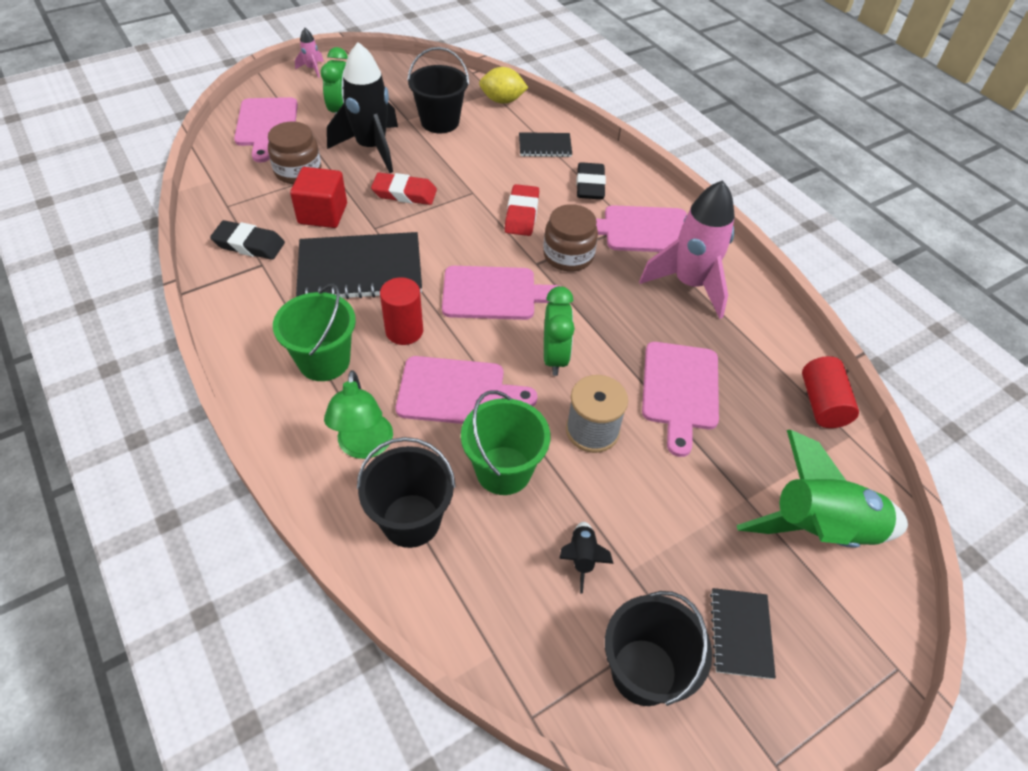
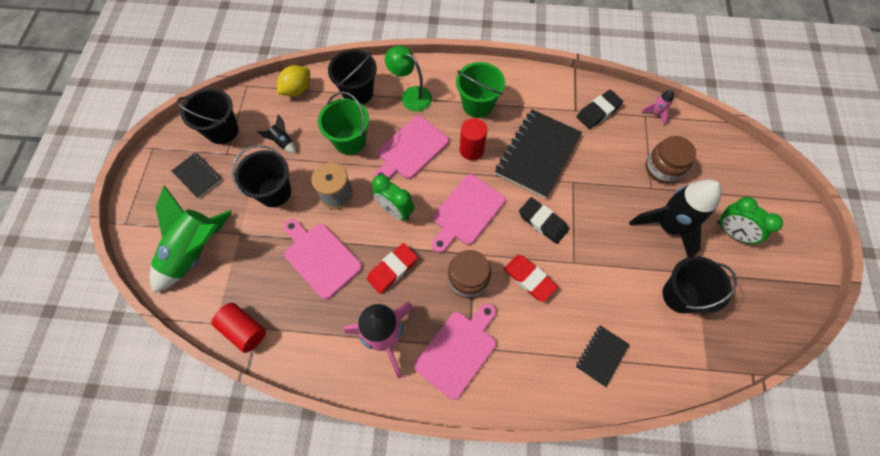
camera: 130 degrees right, 15 degrees up
pink cutting board [234,97,298,162] -> none
red cube [290,167,347,228] -> none
pink rocket [295,28,324,78] -> pink rocket moved to [641,90,674,125]
red eraser [371,173,437,205] -> red eraser moved to [367,243,418,294]
yellow lemon [479,67,528,104] -> yellow lemon moved to [277,65,310,97]
black eraser [576,162,606,199] -> black eraser moved to [519,197,569,244]
none -> black bucket [232,145,291,207]

